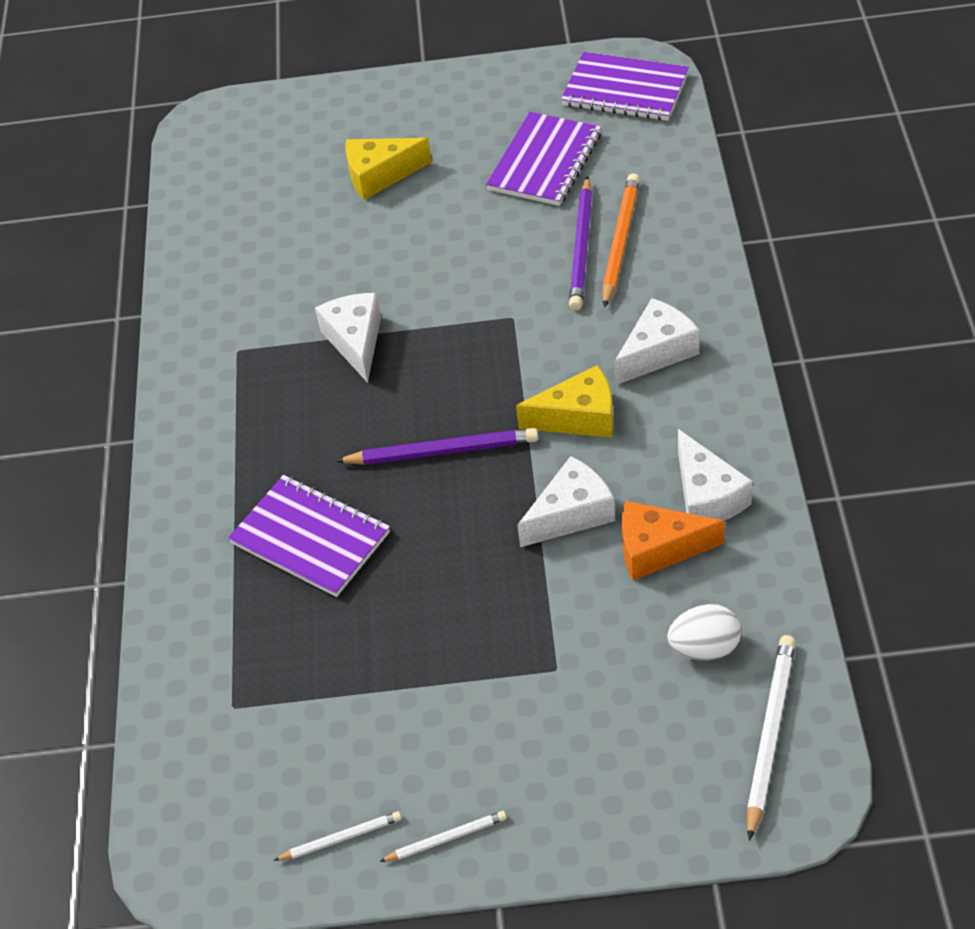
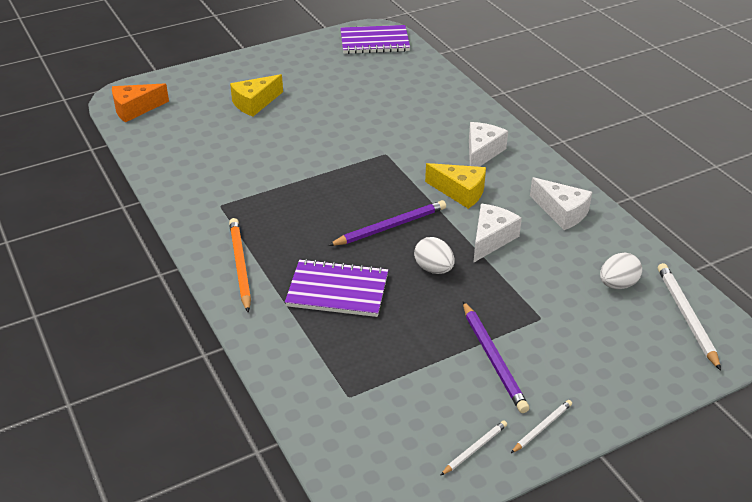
camera: 30 degrees left, 10 degrees down
white cheese [315,293,381,383] -> none
purple notebook [486,112,601,206] -> none
yellow cheese [516,365,614,438] -> yellow cheese turned 60 degrees clockwise [425,163,486,209]
purple pencil [569,176,592,311] -> purple pencil moved to [463,301,529,413]
orange pencil [602,173,640,308] -> orange pencil moved to [229,218,251,313]
orange cheese [622,501,724,581] -> orange cheese moved to [112,83,169,122]
none -> white egg [414,237,454,274]

